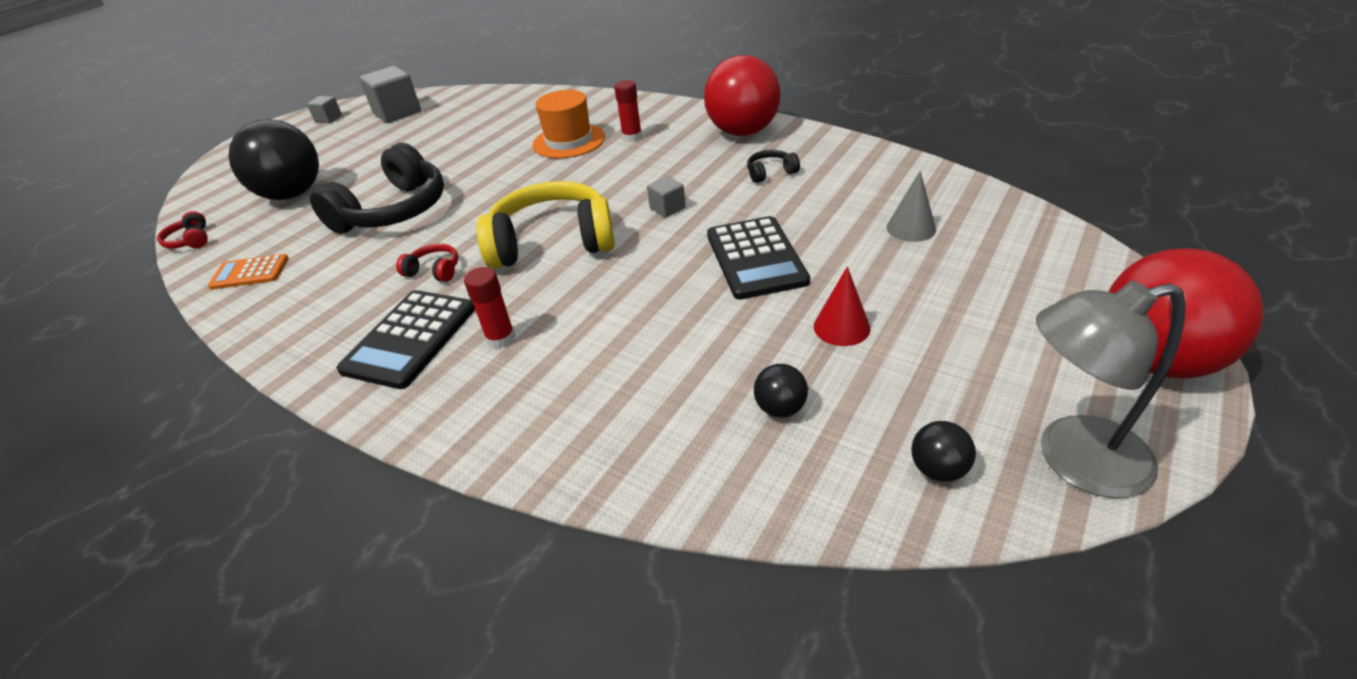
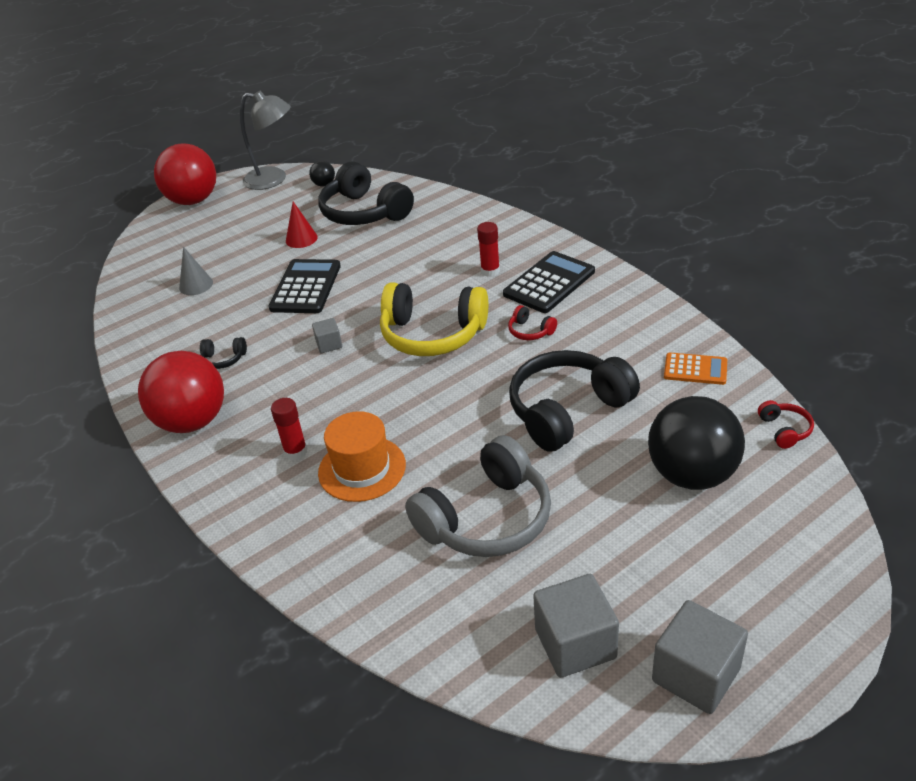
camera: 160 degrees left, 0 degrees up
grey cube [307,96,342,123] -> grey cube [652,600,748,714], size x1.93
black ball [754,364,808,418] -> black headphones [318,162,414,225]
none -> grey headphones [405,435,551,557]

